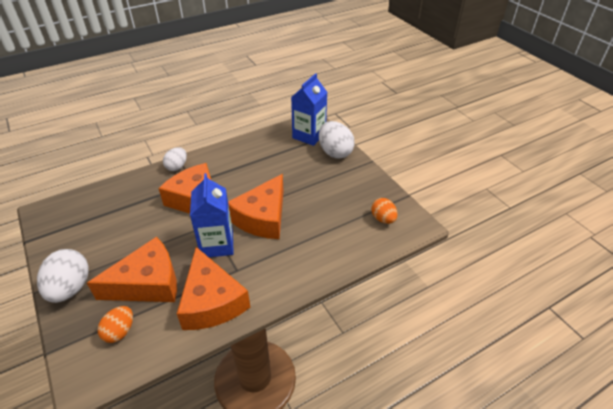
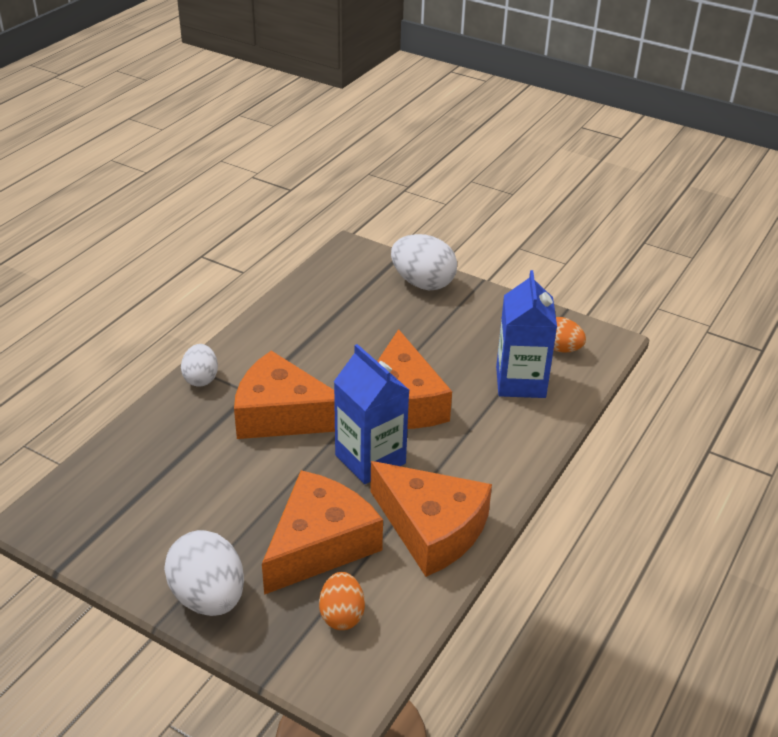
camera: 30 degrees left, 5 degrees down
blue carton [291,73,327,146] -> blue carton moved to [496,270,557,398]

